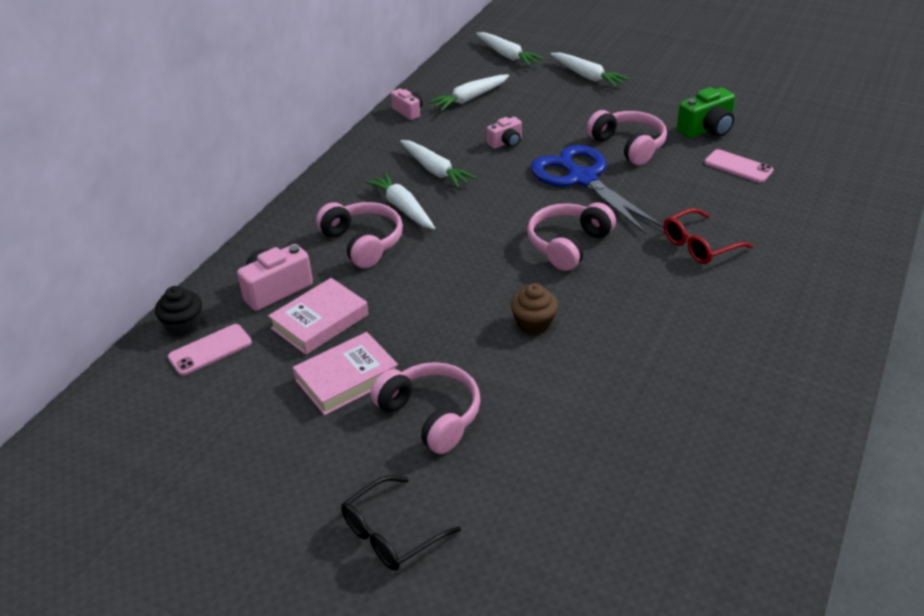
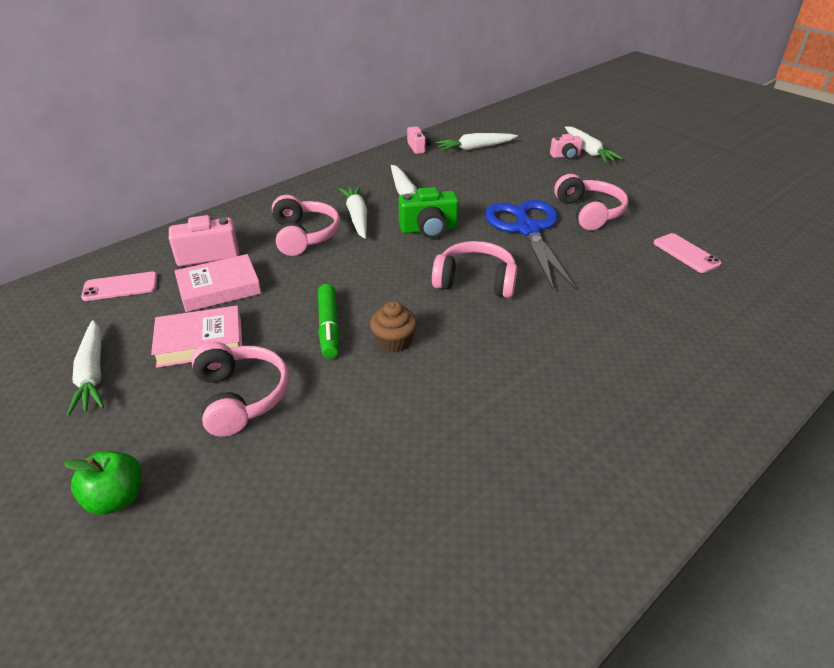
camera: 20 degrees right, 0 degrees up
black cupcake [155,286,202,336] -> none
black glasses [341,475,461,571] -> green apple [64,451,142,515]
white carrot [476,32,544,66] -> white carrot moved to [67,320,104,416]
pink camera [487,117,522,149] -> pink camera moved to [550,134,583,159]
pink headphones [527,203,616,271] -> pink headphones turned 45 degrees clockwise [432,241,517,298]
red glasses [664,208,753,264] -> none
green camera [677,87,735,138] -> green camera moved to [398,187,459,238]
none -> green marker [318,284,339,359]

